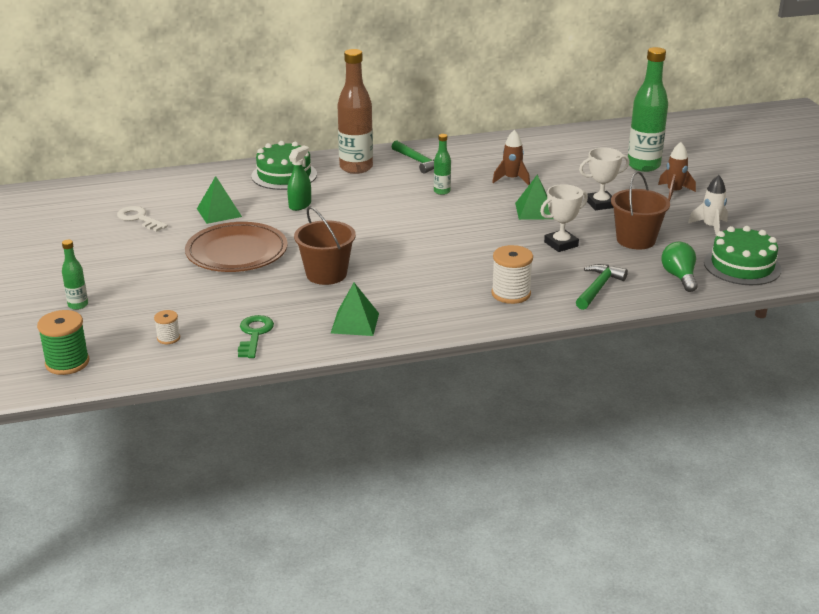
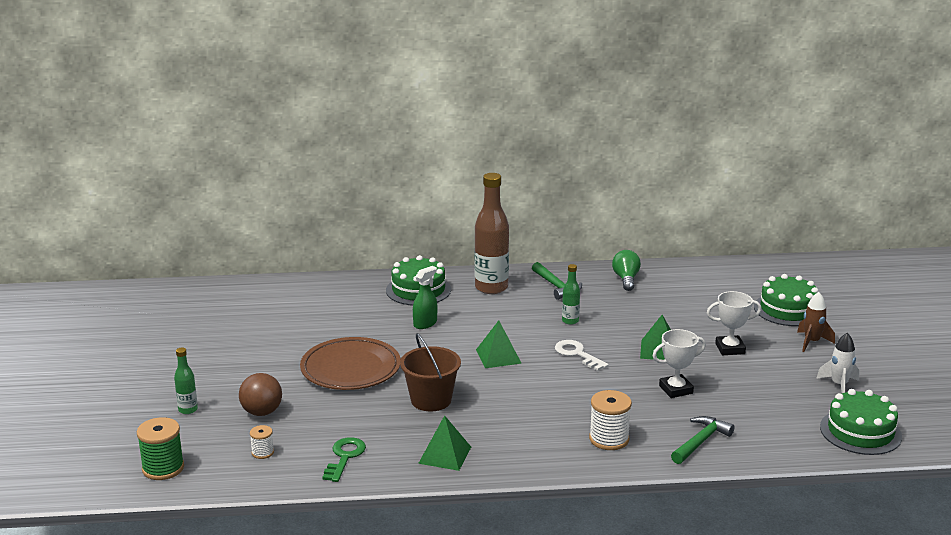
camera: 10 degrees right, 5 degrees down
white key [117,206,168,232] -> white key moved to [555,340,609,371]
green pyramid [197,176,242,224] -> green pyramid moved to [476,320,522,368]
brown rocket [492,130,530,185] -> none
brown bucket [611,171,670,250] -> none
green bottle [628,47,668,172] -> green cake [754,274,819,326]
green light bulb [661,242,698,292] -> green light bulb moved to [612,250,641,291]
none -> brown ball [239,373,282,416]

